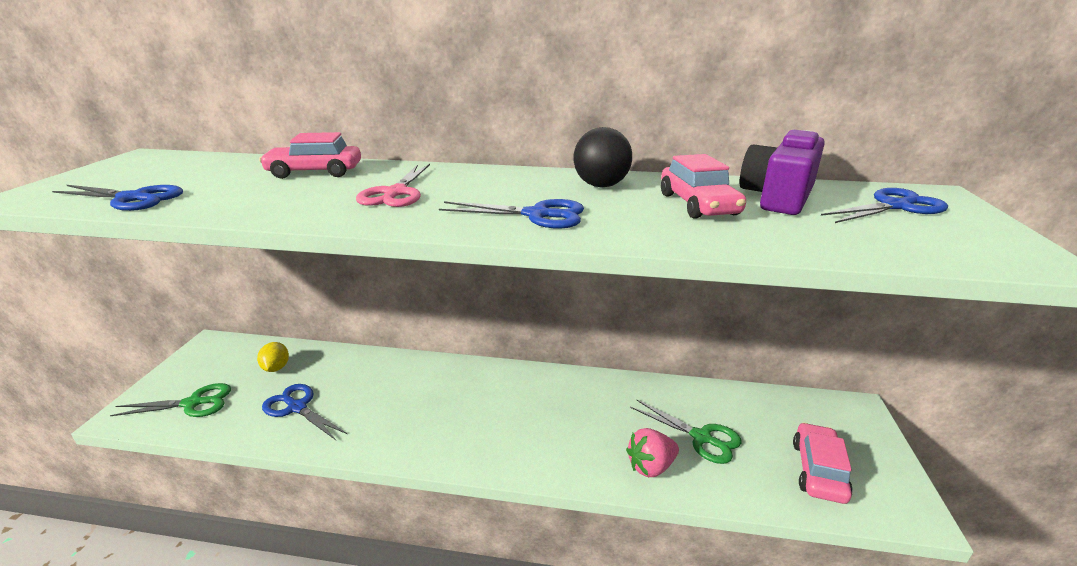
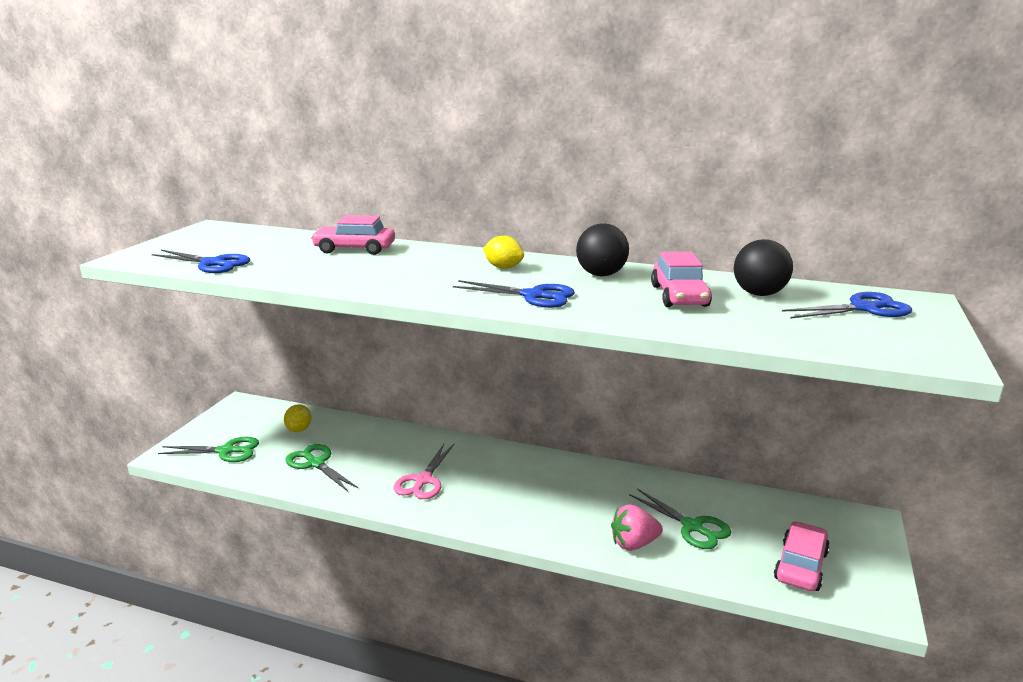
camera: 10 degrees right, 5 degrees down
blue scissors [262,384,347,440] -> green scissors [285,444,359,492]
pink scissors [356,164,430,207] -> pink scissors moved to [394,444,454,499]
purple camera [740,130,825,215] -> black ball [734,239,793,296]
none -> yellow lemon [483,236,524,269]

